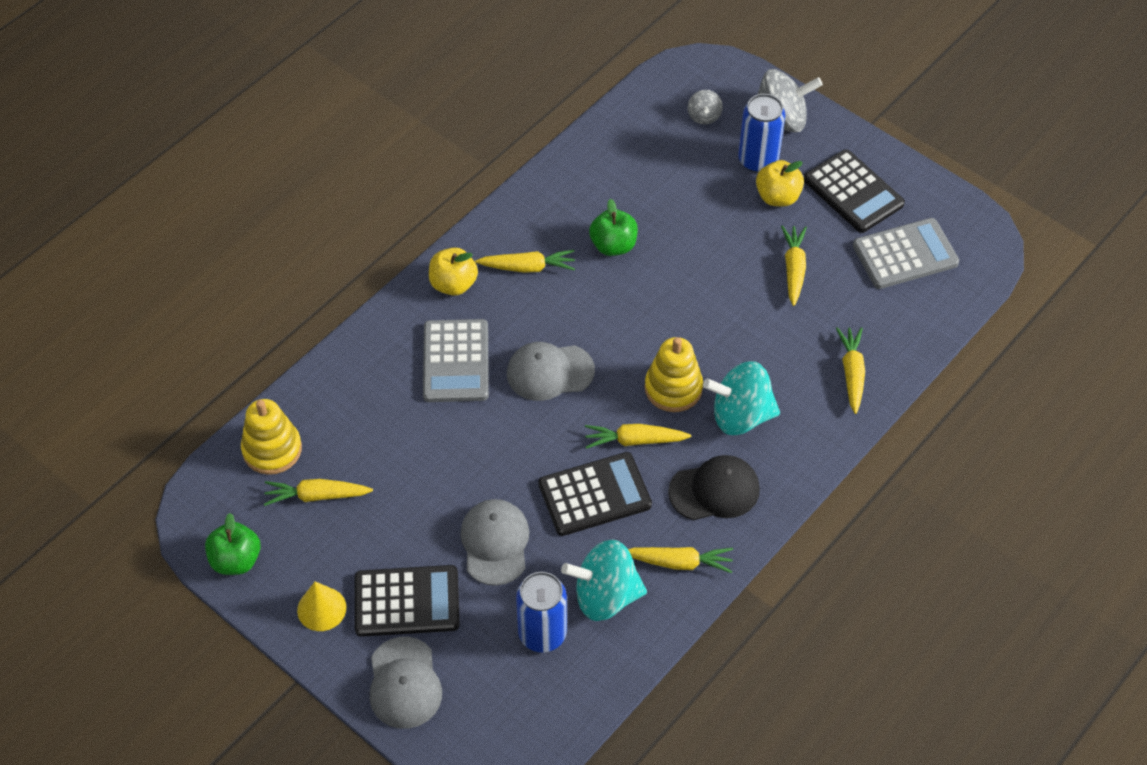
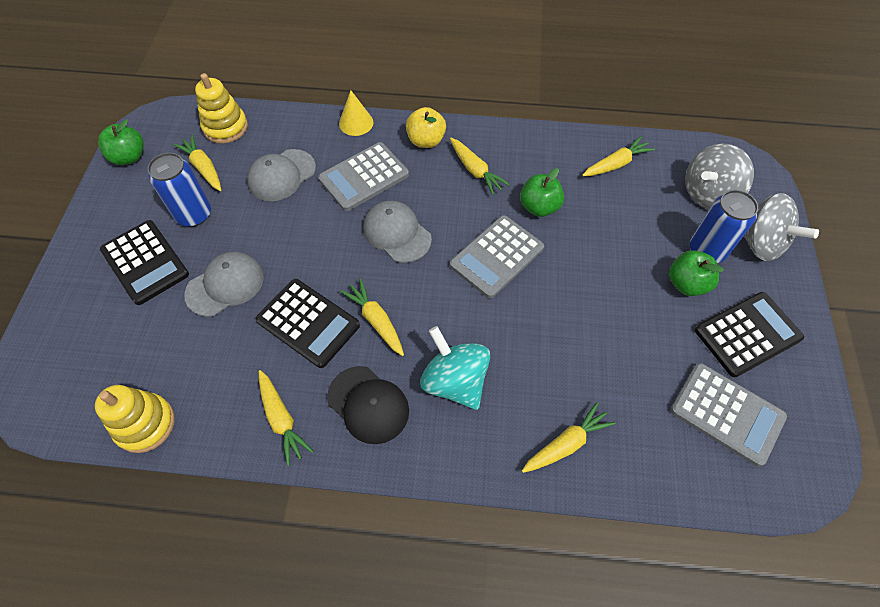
camera: 55 degrees right, 5 degrees up
yellow cone [297,582,346,631] -> yellow cone moved to [339,91,373,136]
grey cap [370,637,442,729] -> grey cap moved to [247,149,316,201]
blue can [516,572,567,652] -> blue can moved to [147,153,211,227]
turquoise spinning top [561,539,647,621] -> none
yellow stacking toy [645,337,703,412] -> yellow stacking toy moved to [95,385,175,453]
grey spinning top [688,90,723,125] -> grey spinning top [685,144,754,209], size x1.96
yellow apple [756,160,804,207] -> green apple [669,250,724,296]
yellow carrot [781,225,807,306] -> yellow carrot moved to [582,136,655,176]
black calculator [804,149,905,233] -> black calculator turned 135 degrees counterclockwise [695,292,804,377]
none -> grey calculator [450,215,544,298]

